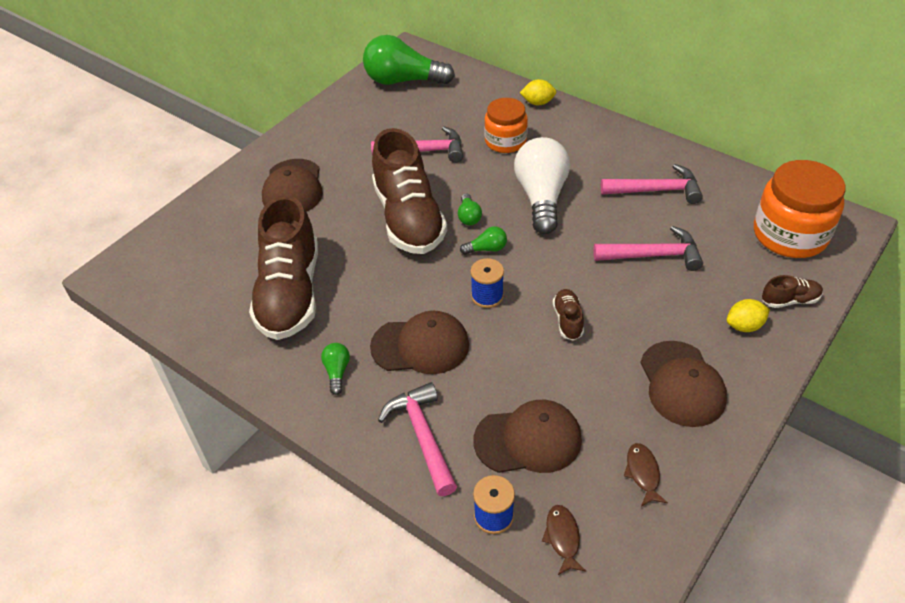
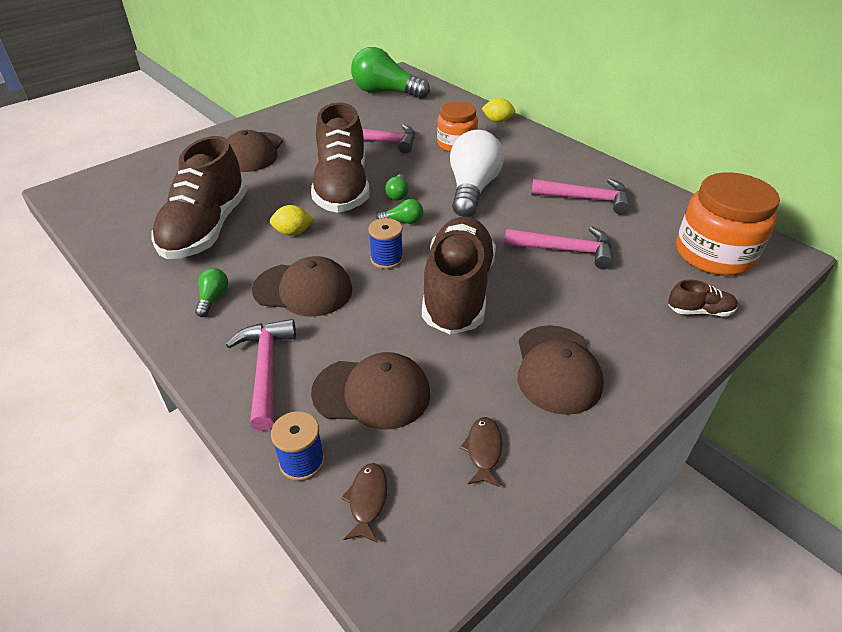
camera: 10 degrees right, 5 degrees down
brown shoe [553,289,584,340] -> brown shoe [422,217,496,335], size x2.41
yellow lemon [727,299,770,332] -> yellow lemon moved to [270,205,314,236]

